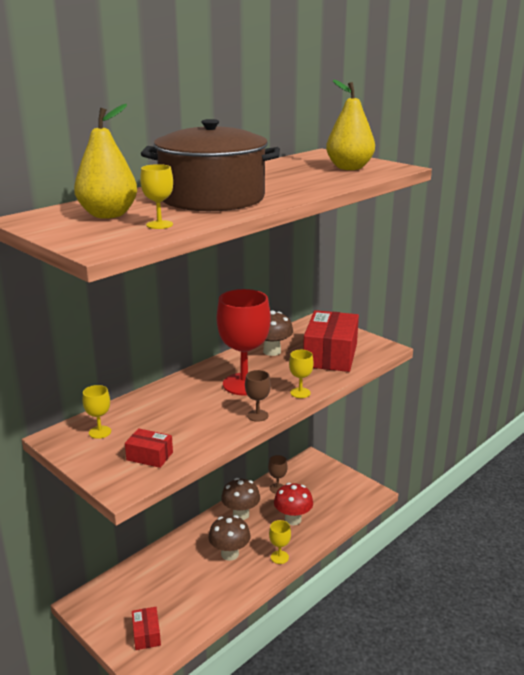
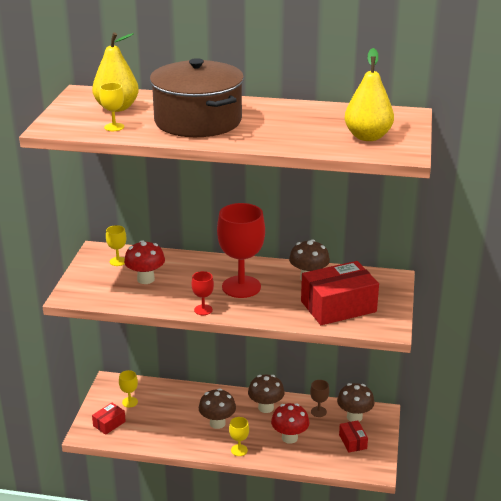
camera: 55 degrees right, 5 degrees up
red box [125,428,173,468] -> red box moved to [339,420,368,453]
brown goblet [245,370,271,422] -> red goblet [191,271,214,315]
yellow goblet [289,350,314,398] -> yellow goblet moved to [119,370,138,407]
none -> red mushroom [124,240,165,284]
none -> brown mushroom [337,383,374,422]

